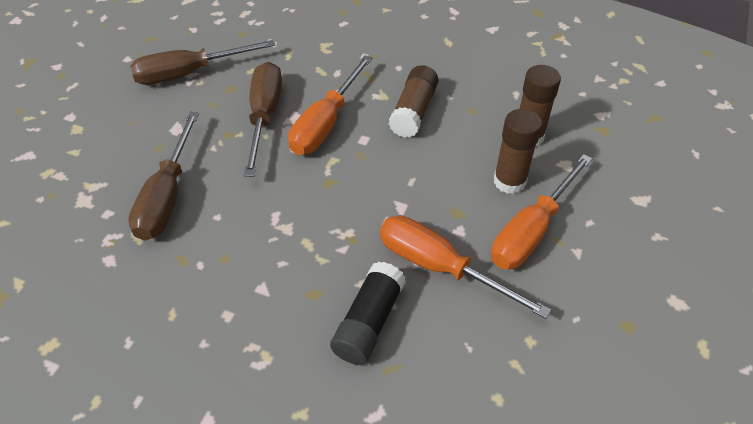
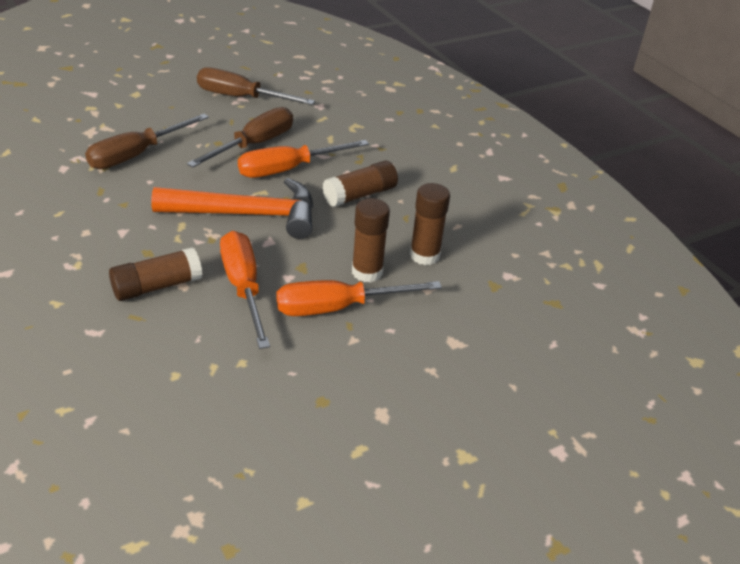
camera: 35 degrees right, 10 degrees down
black glue stick [330,262,406,365] -> brown glue stick [109,247,202,301]
none -> orange hammer [151,178,313,239]

